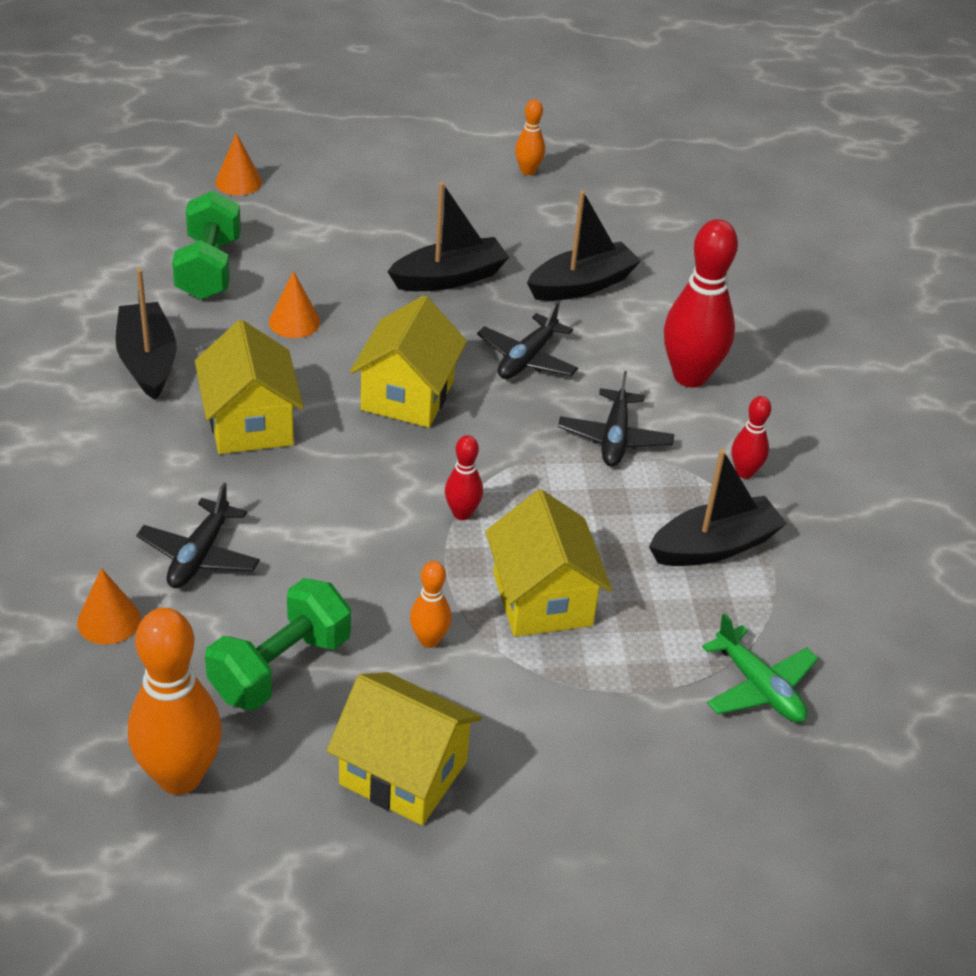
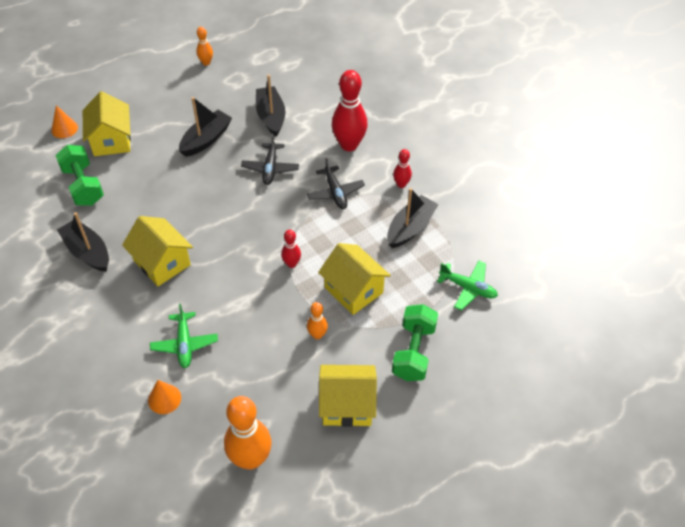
camera: 25 degrees left, 10 degrees up
black plane [136,482,260,588] -> green plane [150,304,218,368]
green dumbbell [205,578,351,711] -> green dumbbell moved to [392,304,438,381]
orange cone [269,271,320,338] -> none
yellow house [350,295,467,428] -> yellow house moved to [83,91,131,156]
black boat [527,191,641,301] -> black boat turned 45 degrees counterclockwise [256,75,285,137]

